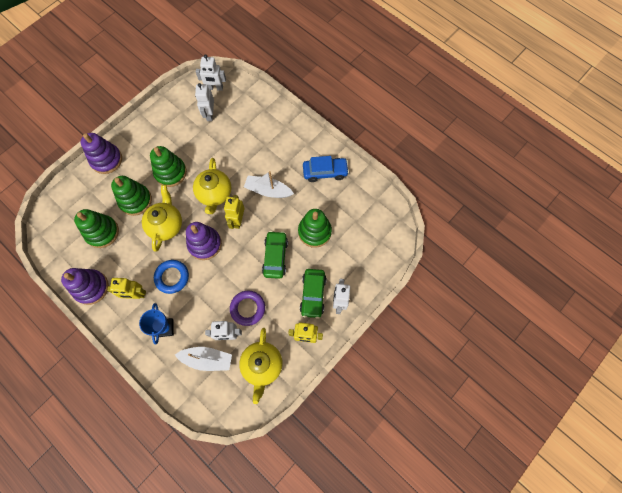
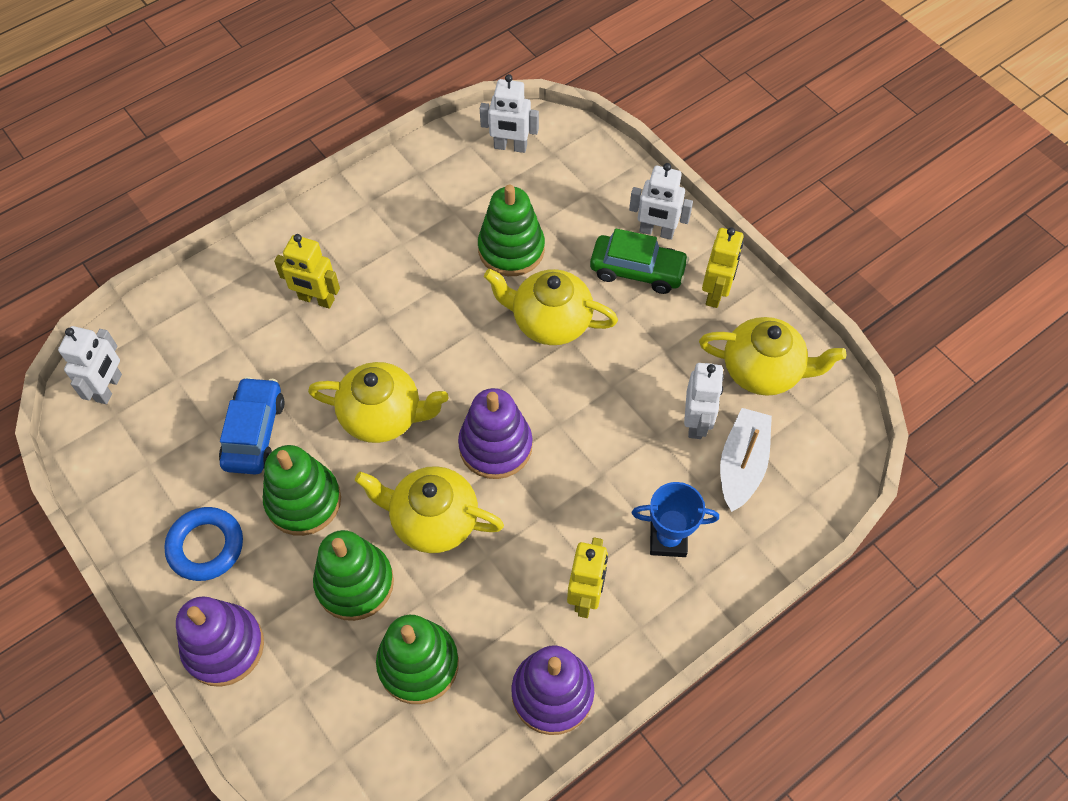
camera: 80 degrees left, 10 degrees down
blue ring [154,260,189,294] -> blue ring moved to [164,507,243,581]
white robot [195,83,214,121] -> white robot moved to [480,74,539,153]
yellow robot [224,195,244,229] -> yellow robot moved to [274,234,340,309]
purple ring [230,291,265,326] -> none
white boat [244,171,294,198] -> none
green car [262,231,288,279] -> yellow teapot [484,269,618,345]
blue car [303,156,349,182] -> blue car moved to [219,377,285,475]

